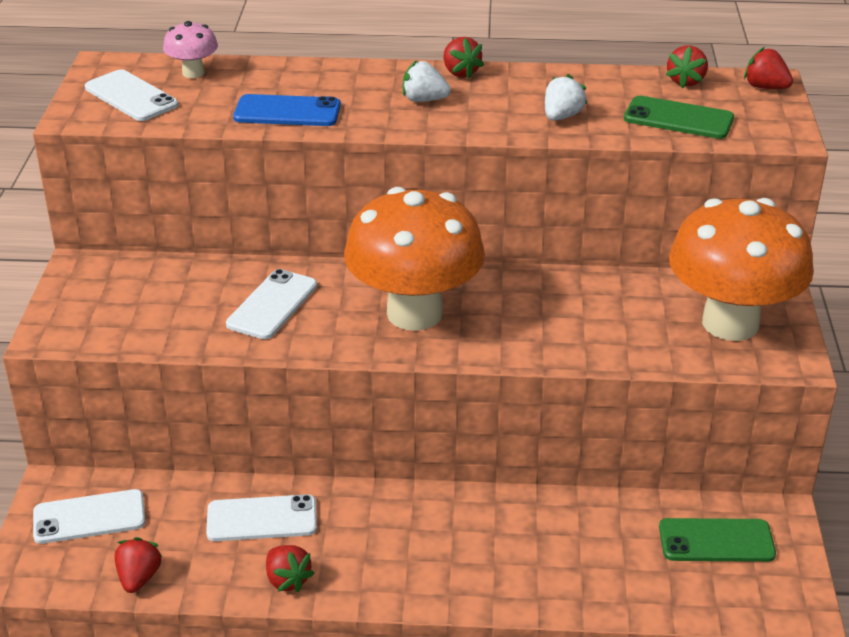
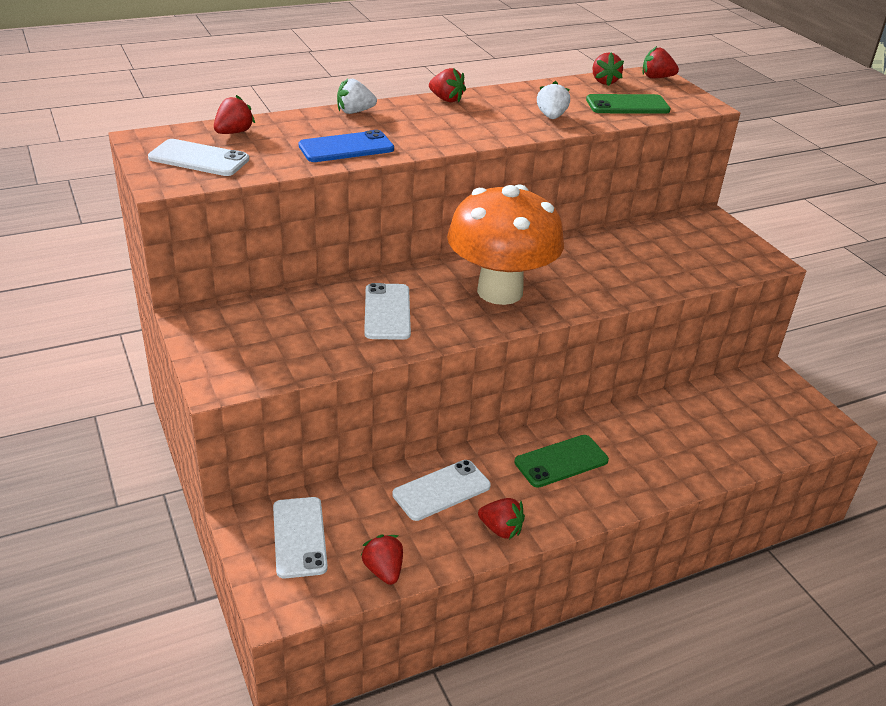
camera: 30 degrees left, 0 degrees up
white phone [33,489,145,544] -> white phone turned 60 degrees counterclockwise [273,497,328,578]
pink mushroom [163,21,218,78] -> red strawberry [214,95,255,134]
white strawberry [403,60,451,102] -> white strawberry moved to [337,78,377,114]
green phone [659,518,776,562] -> green phone moved to [514,435,609,488]
orange mushroom [669,198,814,341] -> none

